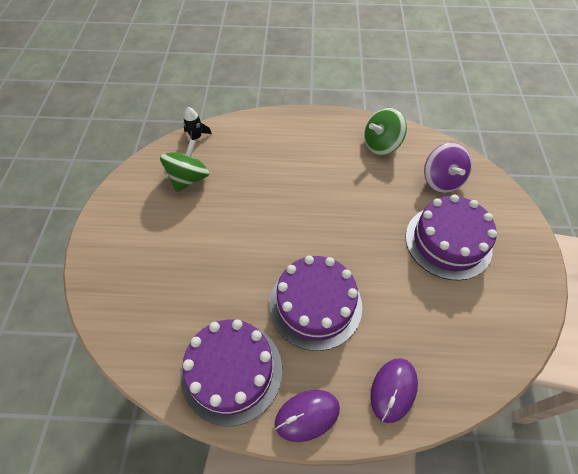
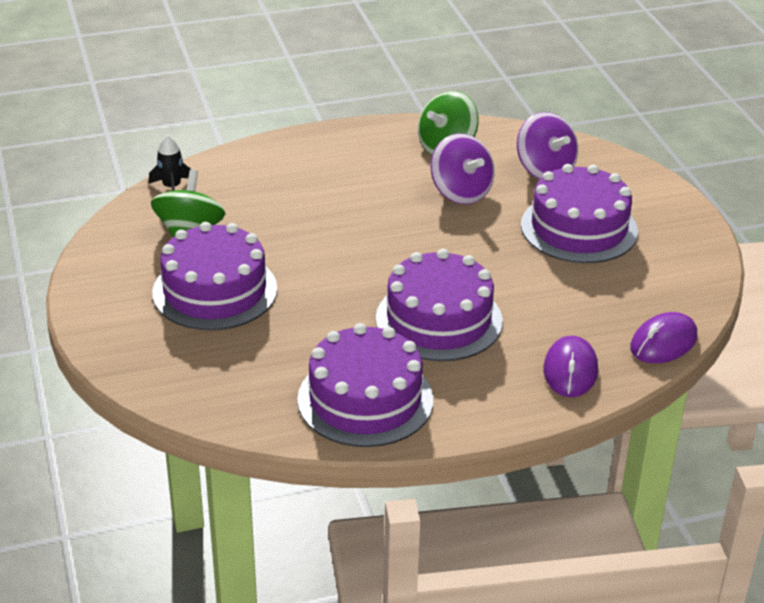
camera: 20 degrees left, 20 degrees down
purple mouse [275,390,340,442] -> purple mouse moved to [630,312,697,363]
none -> purple cake [152,222,277,330]
none -> purple spinning top [431,133,495,204]

